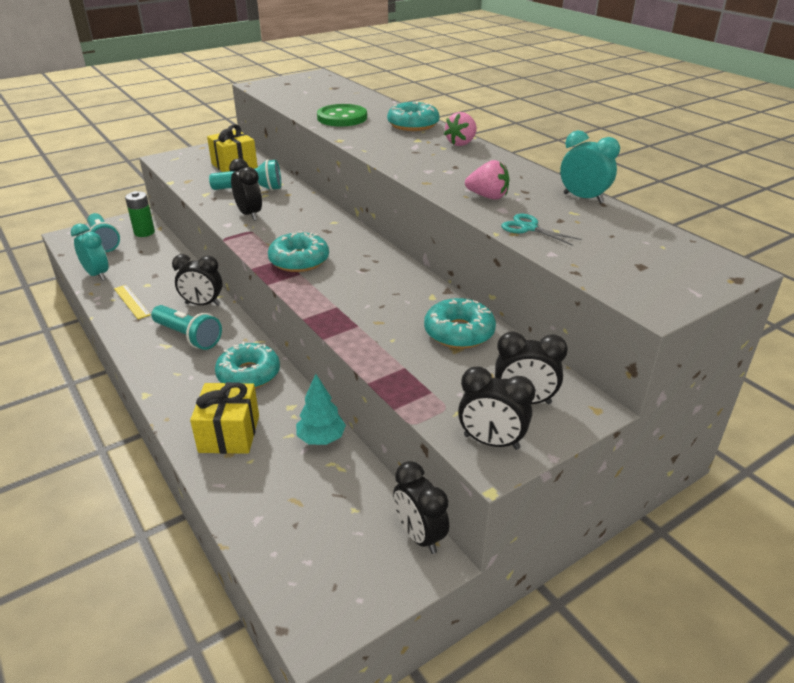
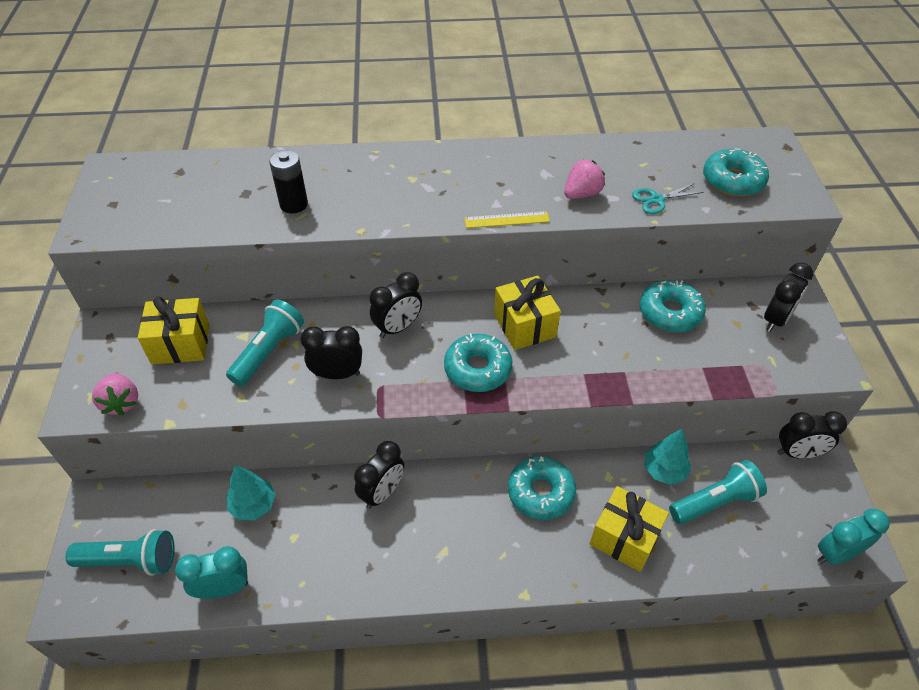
camera: 60 degrees left, 15 degrees up
yellow ruler [114,285,151,319] -> yellow ruler moved to [464,211,550,228]
green battery [125,191,155,237] -> none
turquoise flashlight [151,305,222,350] -> turquoise flashlight moved to [669,460,767,524]
green button [317,104,367,126] -> black battery [269,150,308,213]
turquoise donut [387,102,440,131] -> turquoise donut moved to [703,149,769,197]
pink strawberry [444,112,477,146] -> pink strawberry moved to [92,373,138,416]
black clock [458,366,535,450] -> black clock moved to [369,272,422,338]
turquoise clock [560,130,620,204] -> turquoise clock moved to [817,509,890,565]
none -> turquoise tree [227,465,276,520]
none -> yellow gift [494,276,561,350]

